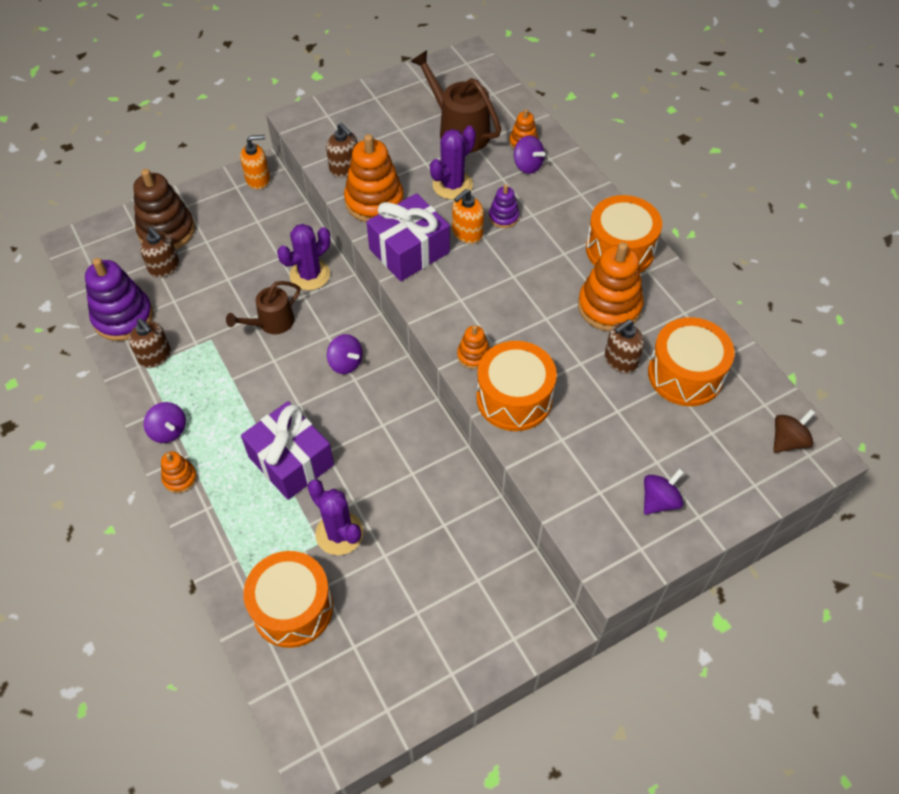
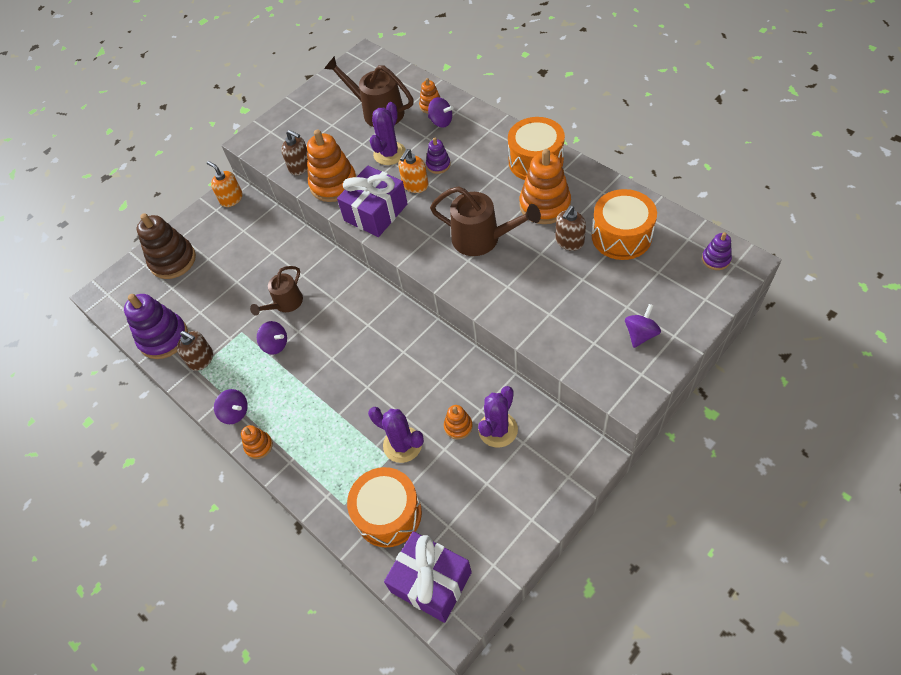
camera: 10 degrees left, 0 degrees up
brown soap dispenser [140,227,179,278] -> none
orange soap dispenser [240,135,270,190] -> orange soap dispenser turned 105 degrees counterclockwise [207,161,243,207]
purple gift [241,401,334,500] -> purple gift moved to [384,531,472,623]
purple cactus [277,224,331,290] -> purple cactus moved to [478,386,518,448]
purple spinning top [327,334,362,374] -> purple spinning top moved to [257,321,287,355]
orange stacking toy [457,325,490,369] -> orange stacking toy moved to [444,405,473,439]
orange drum [476,341,557,431] -> none
brown spinning top [773,409,815,453] -> purple stacking toy [702,232,732,270]
none -> brown watering can [430,186,541,256]

